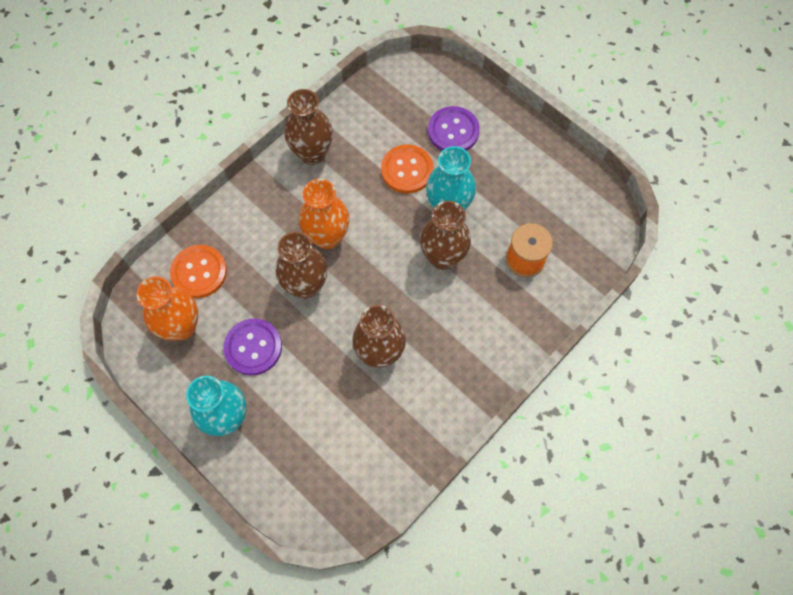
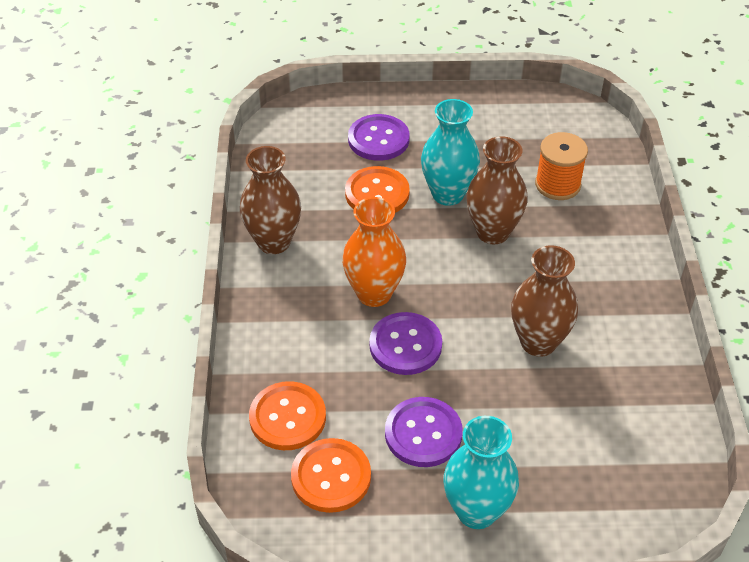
camera: 45 degrees left, 20 degrees down
orange vase [137,276,198,341] -> orange button [291,438,371,513]
brown vase [276,232,327,299] -> purple button [369,312,442,375]

